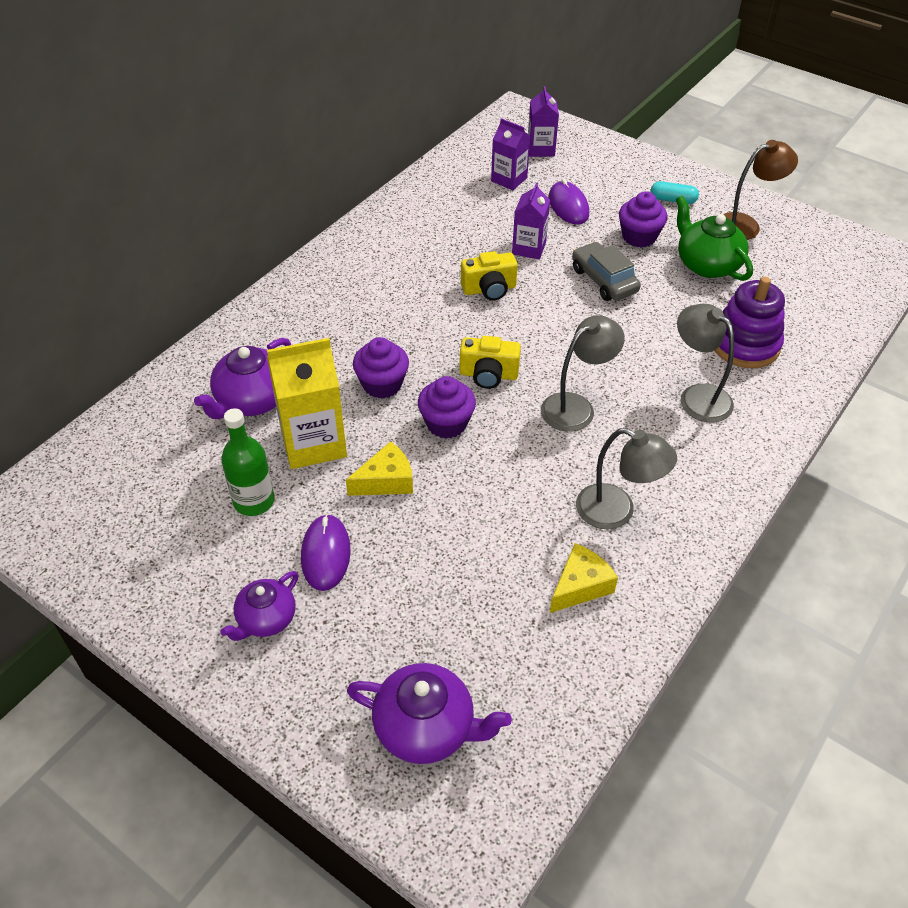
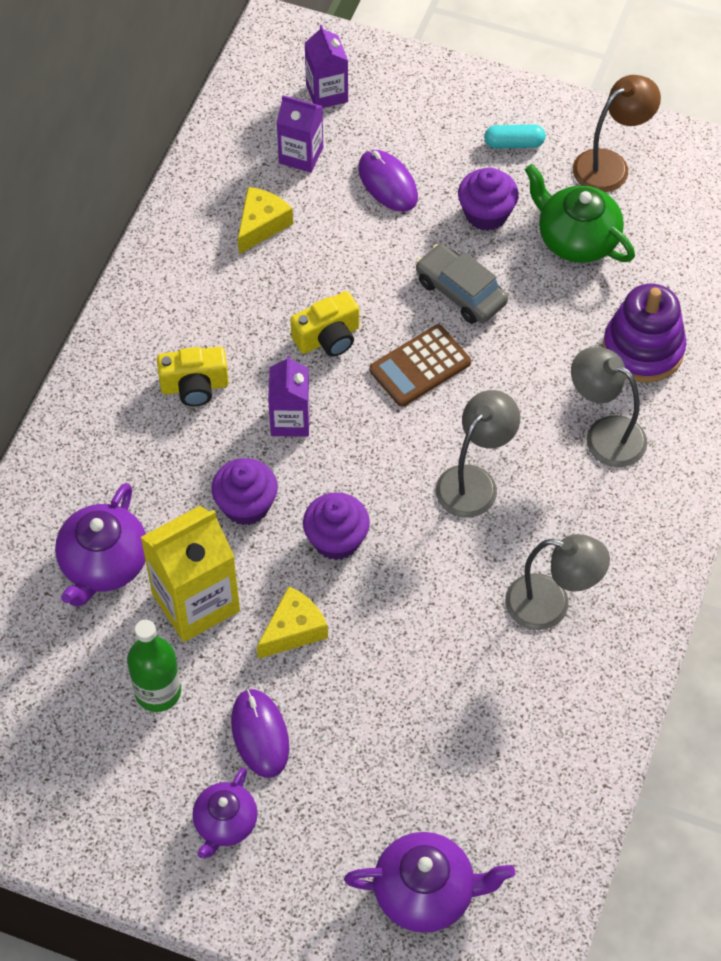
camera: 15 degrees left, 10 degrees up
yellow camera [459,336,521,389] -> yellow camera moved to [157,347,229,407]
purple carton [512,182,550,259] -> purple carton moved to [268,355,310,437]
yellow cheese [550,543,618,613] -> yellow cheese moved to [238,187,293,254]
none -> brown calculator [369,325,471,407]

